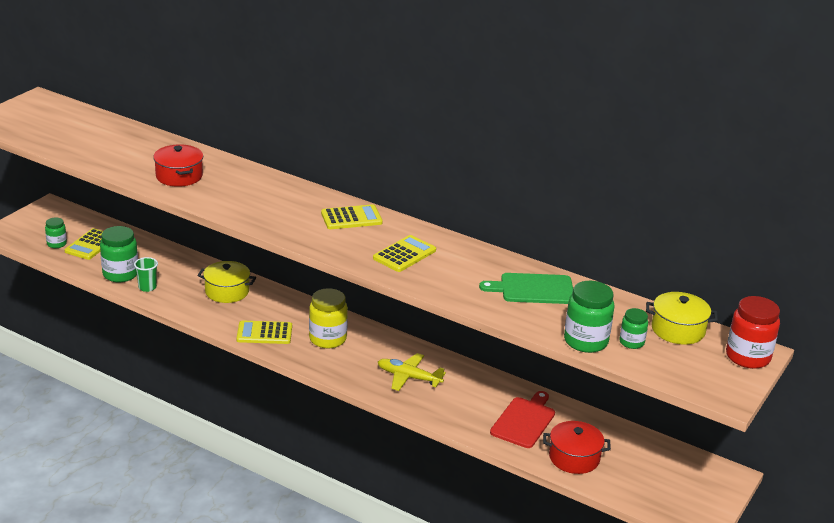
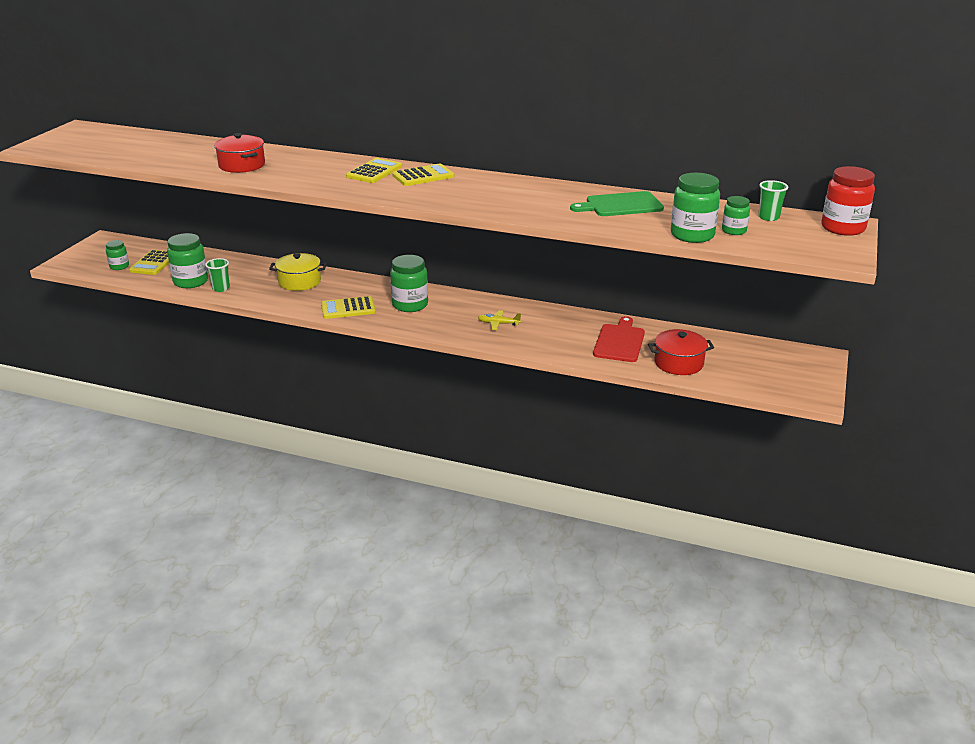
camera: 10 degrees left, 0 degrees up
yellow jar [309,288,348,348] -> green jar [390,255,428,312]
yellow calculator [373,235,436,272] -> yellow calculator moved to [346,158,402,183]
yellow plane [378,353,446,391] -> yellow plane [478,310,521,330], size x0.64
yellow pot [646,292,718,345] -> green cup [758,180,788,221]

